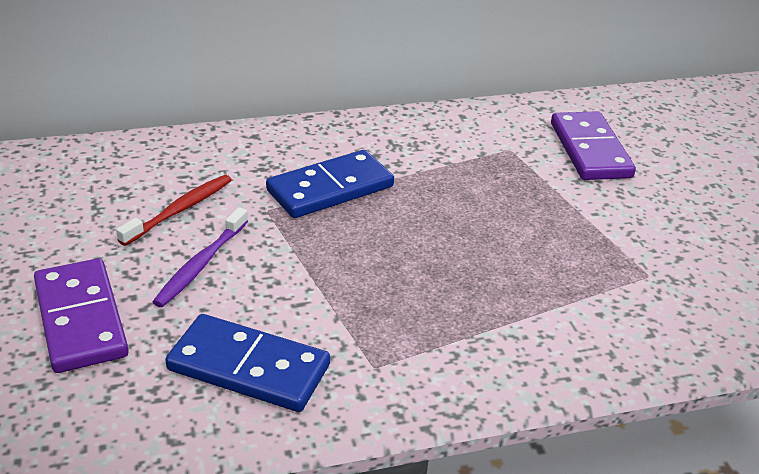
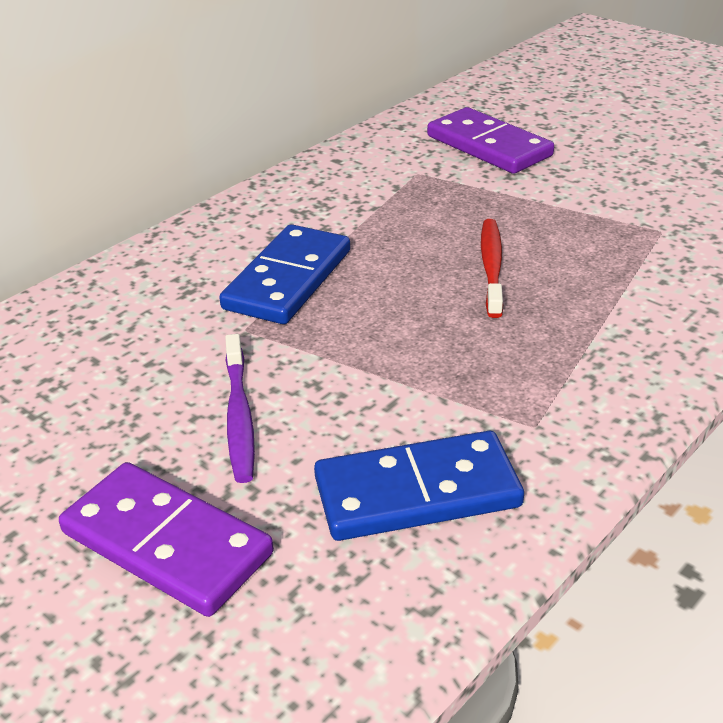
camera: 30 degrees left, 0 degrees up
red toothbrush [116,175,232,246] -> red toothbrush moved to [481,219,503,318]

